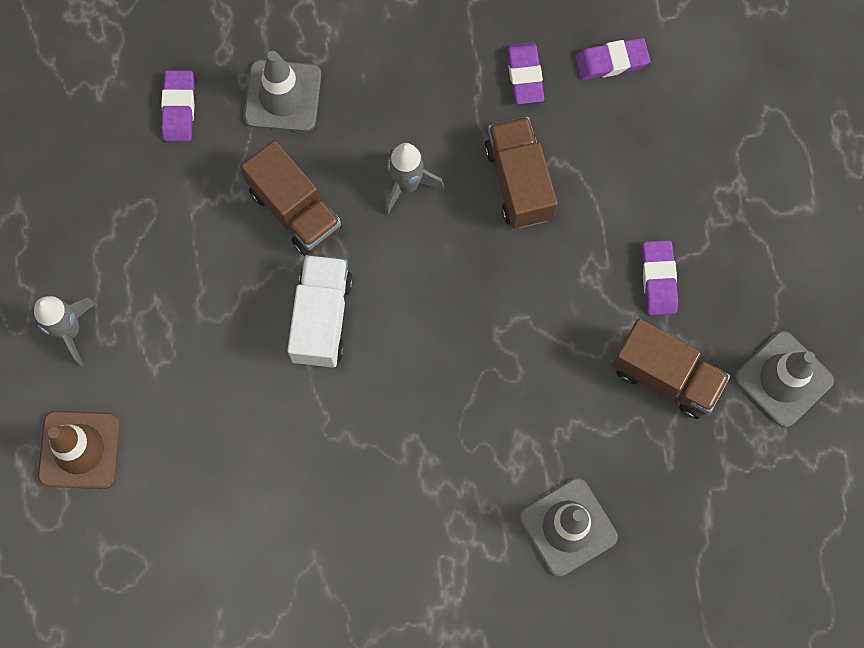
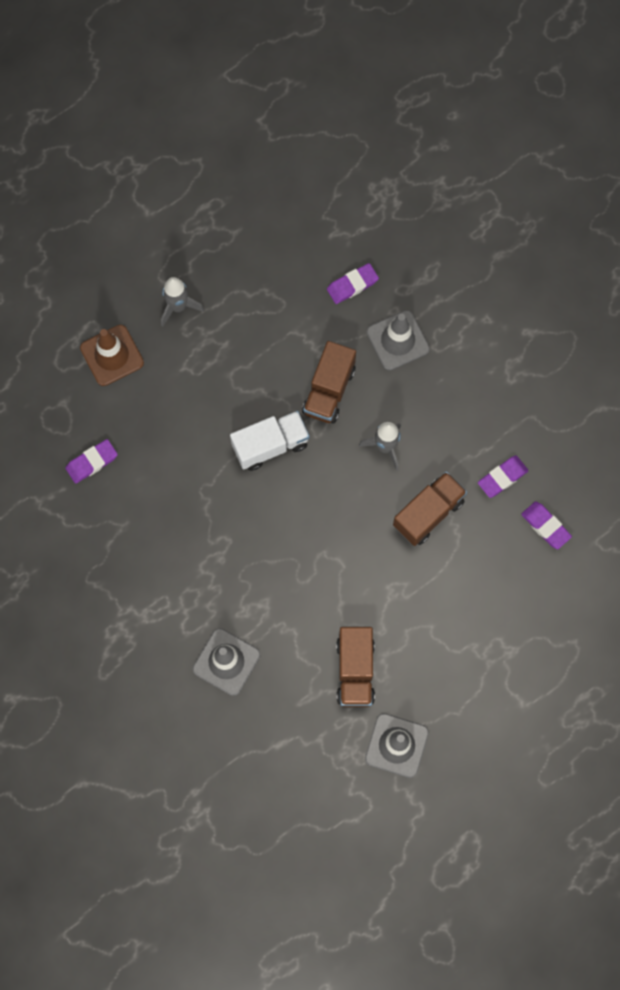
camera: 60 degrees right, 0 degrees up
purple eraser [642,240,678,315] -> purple eraser moved to [65,439,118,484]

